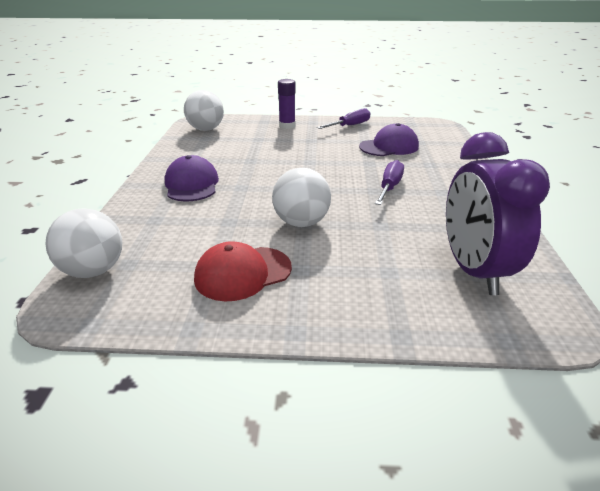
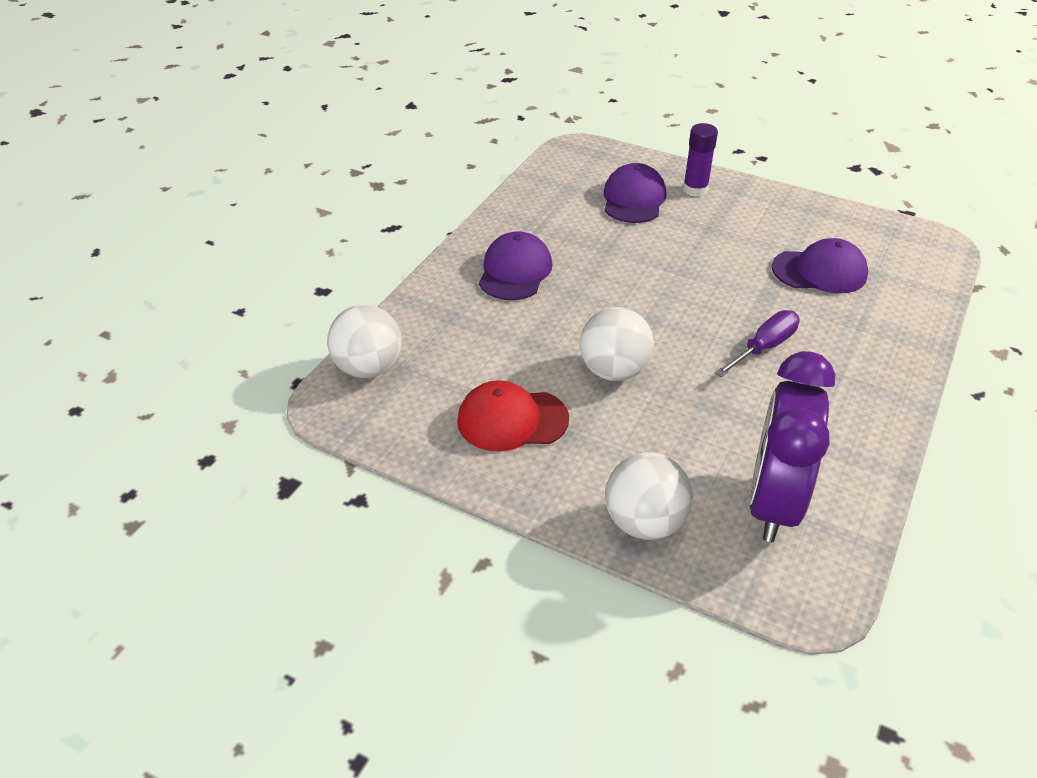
camera: 25 degrees right, 10 degrees up
white ball [184,90,224,131] -> white ball moved to [605,452,693,540]
purple screwdriver [317,108,370,129] -> none
none -> purple cap [604,163,666,223]

